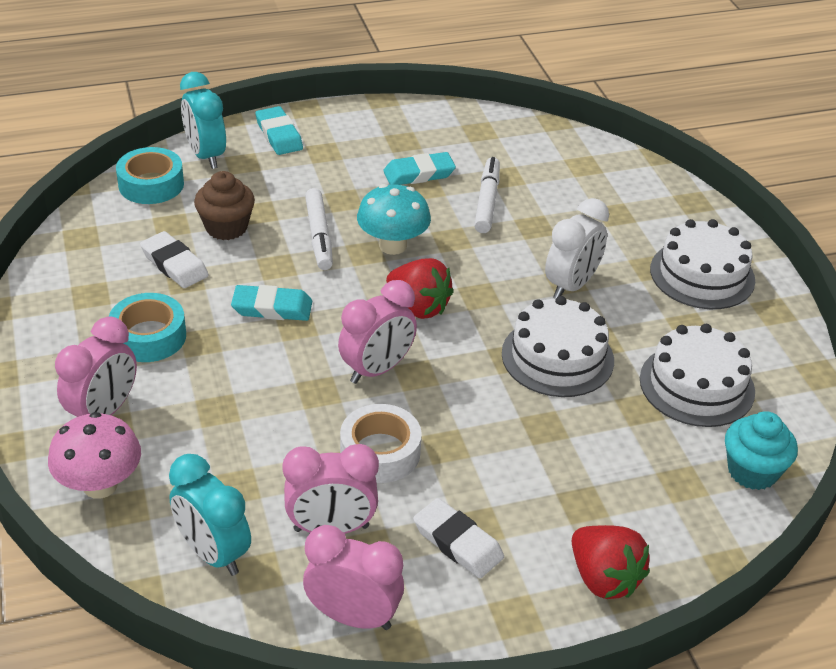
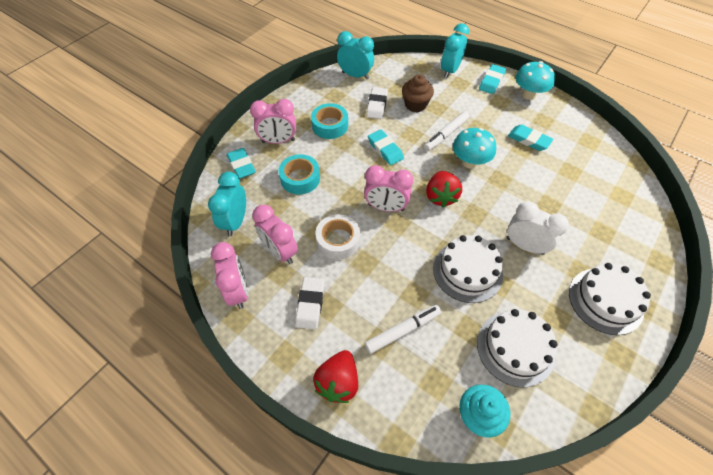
camera: 55 degrees right, 15 degrees up
pink mushroom [48,412,141,499] -> turquoise eraser [227,148,256,179]
turquoise tape [116,147,184,204] -> turquoise tape moved to [278,154,320,194]
white marker [474,157,500,233] -> white marker moved to [364,305,442,354]
white clock [545,198,609,299] -> white clock turned 150 degrees counterclockwise [507,201,569,255]
none -> turquoise clock [337,31,374,80]
none -> turquoise mushroom [515,61,555,100]

